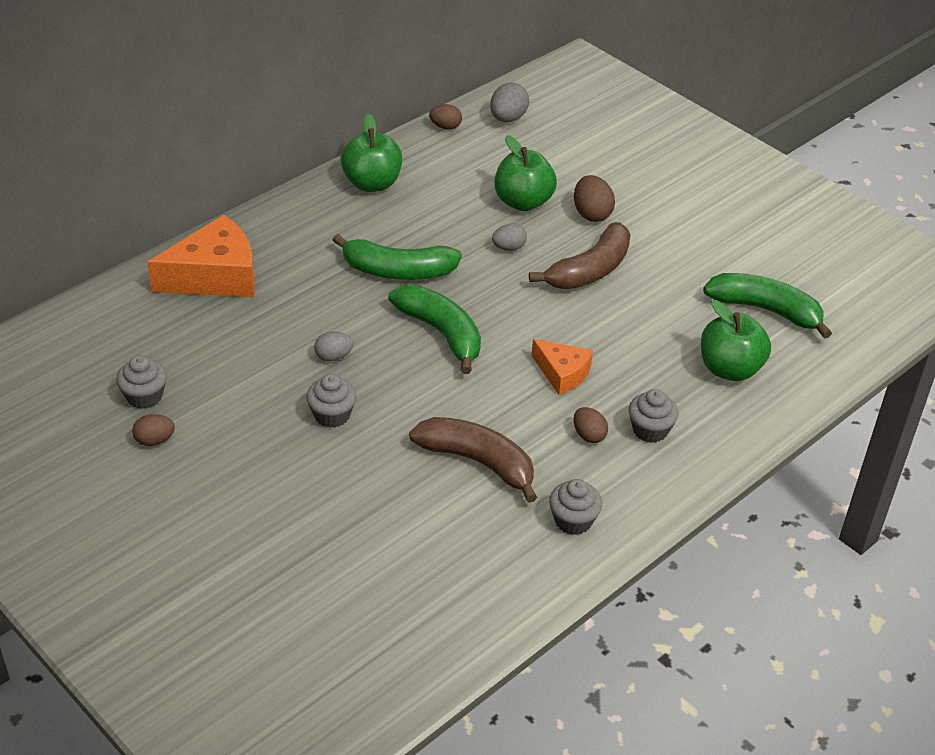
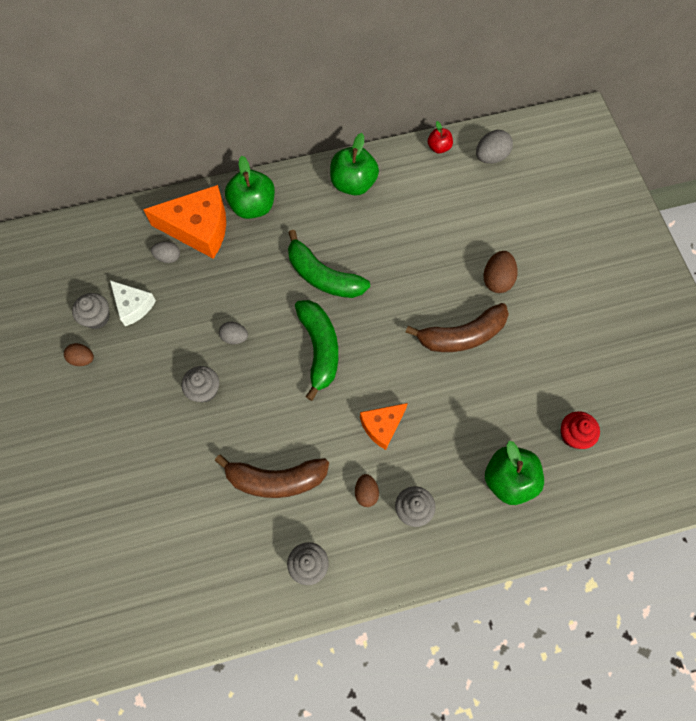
camera: 30 degrees right, 25 degrees up
brown banana [409,417,537,503] -> brown banana turned 120 degrees clockwise [215,454,329,498]
brown egg [429,104,462,130] -> red apple [428,121,453,153]
grey egg [492,223,527,251] -> grey egg moved to [151,241,180,263]
green apple [494,135,557,211] -> green apple moved to [225,156,275,219]
orange cheese [532,339,593,395] -> orange cheese turned 75 degrees clockwise [360,403,408,450]
green banana [703,273,832,339] -> red cupcake [561,412,600,449]
none -> white cheese [110,280,156,326]

